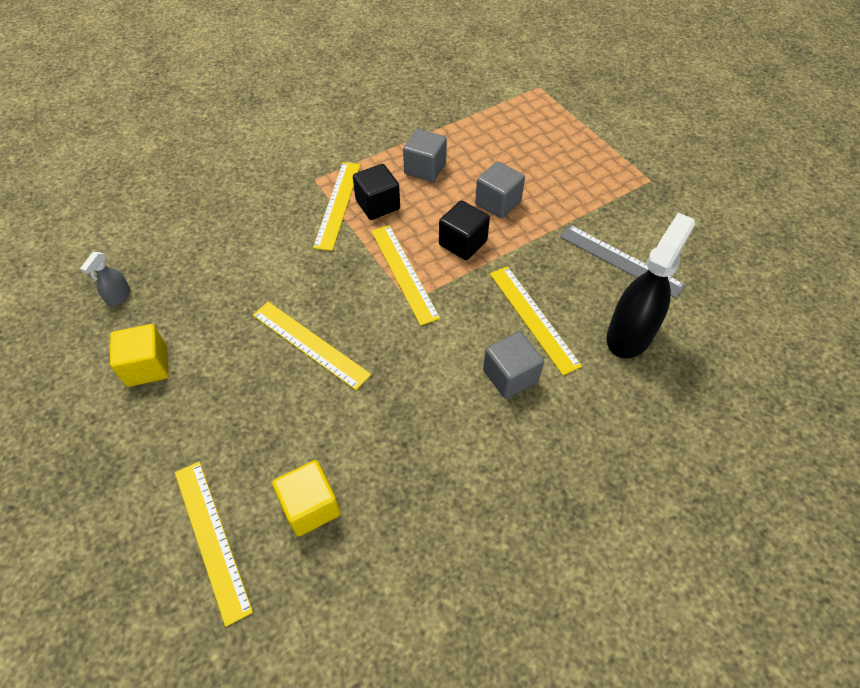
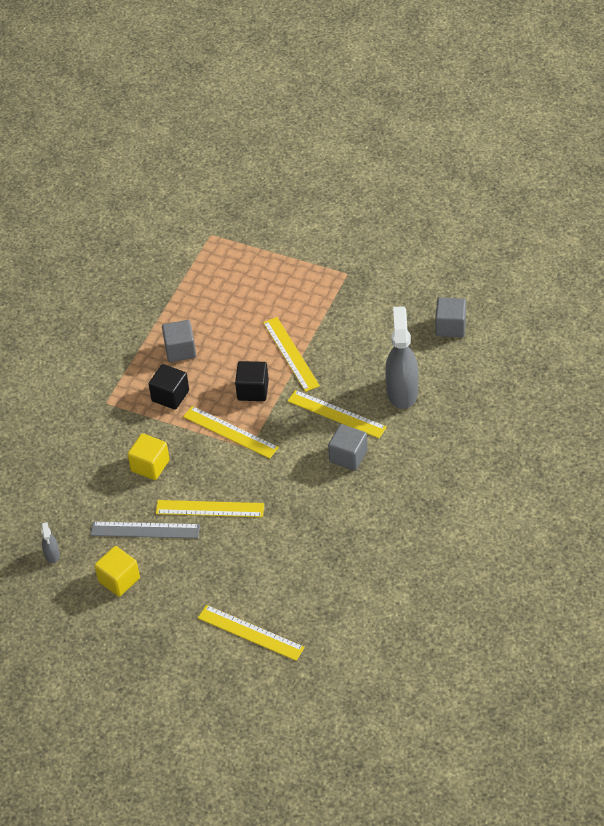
camera: 30 degrees left, 5 degrees down
yellow cube [272,460,341,536] -> yellow cube moved to [127,433,170,480]
yellow ruler [313,162,361,251] -> yellow ruler moved to [263,317,320,392]
grey cube [475,161,525,219] -> grey cube moved to [435,298,466,337]
grey ruler [560,225,686,298] -> grey ruler moved to [91,522,200,539]
black spray bottle [606,213,695,359] -> grey spray bottle [385,306,419,409]

